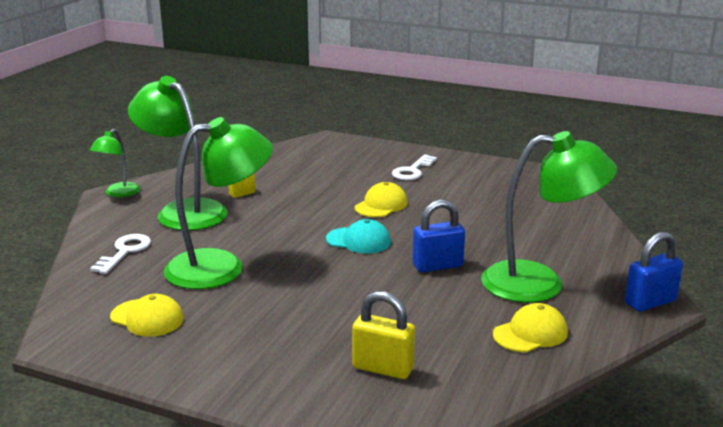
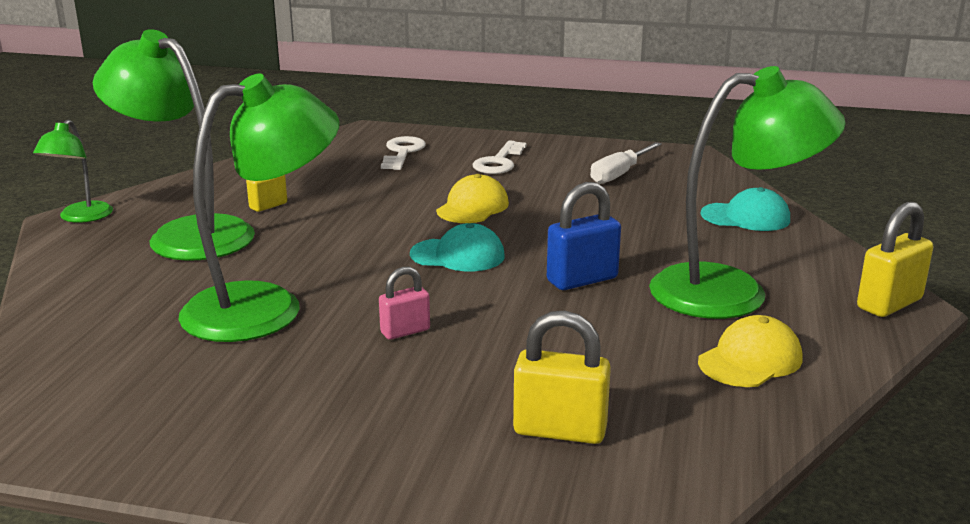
camera: 10 degrees left, 0 degrees up
white key [90,234,151,274] -> white key moved to [381,136,426,170]
yellow cap [110,294,184,337] -> none
blue padlock [625,232,683,312] -> yellow padlock [857,202,933,317]
none -> pink padlock [379,267,430,340]
none -> white screwdriver [590,142,662,184]
none -> turquoise cap [701,187,790,231]

